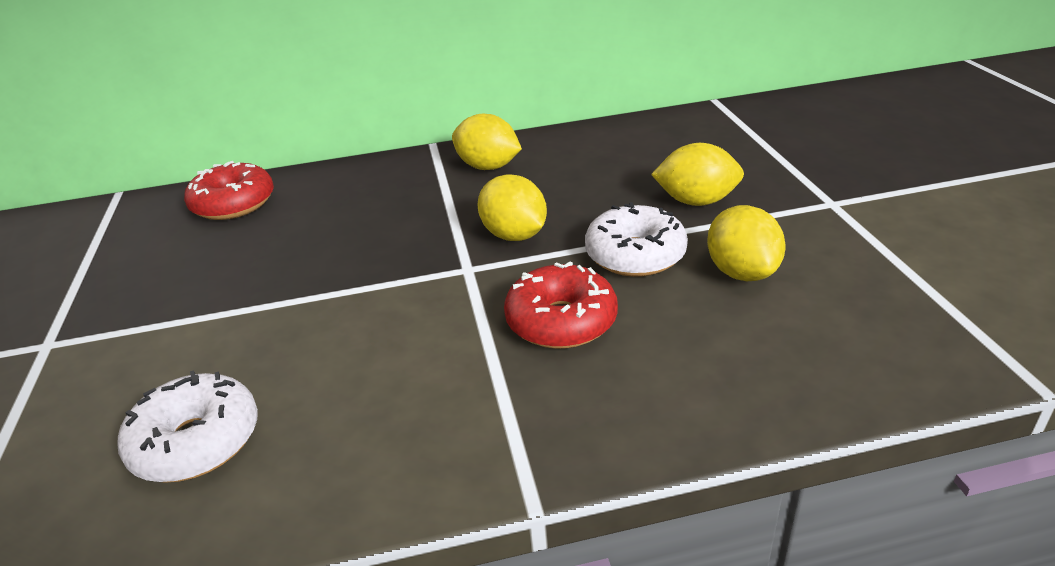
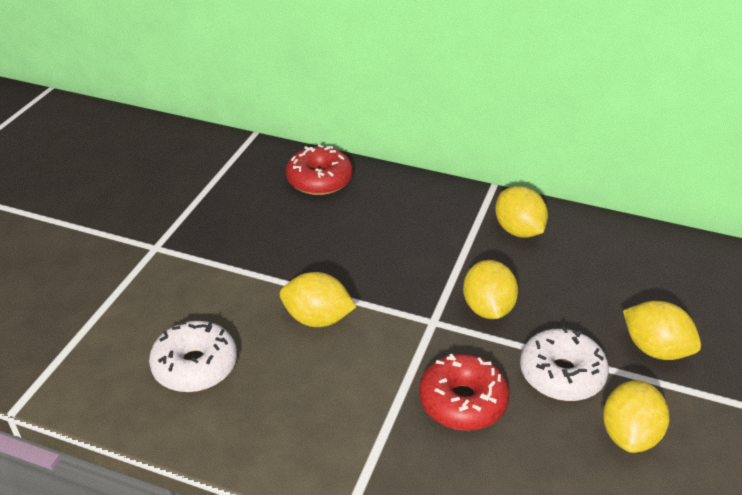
camera: 30 degrees right, 5 degrees up
none -> yellow lemon [280,272,356,327]

